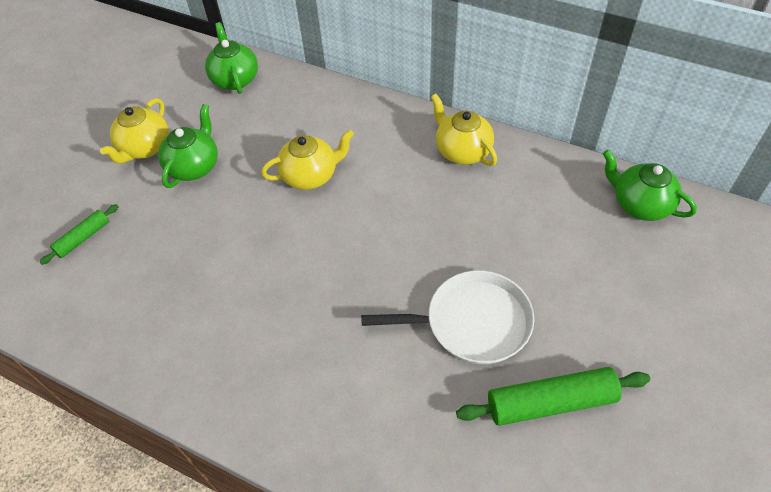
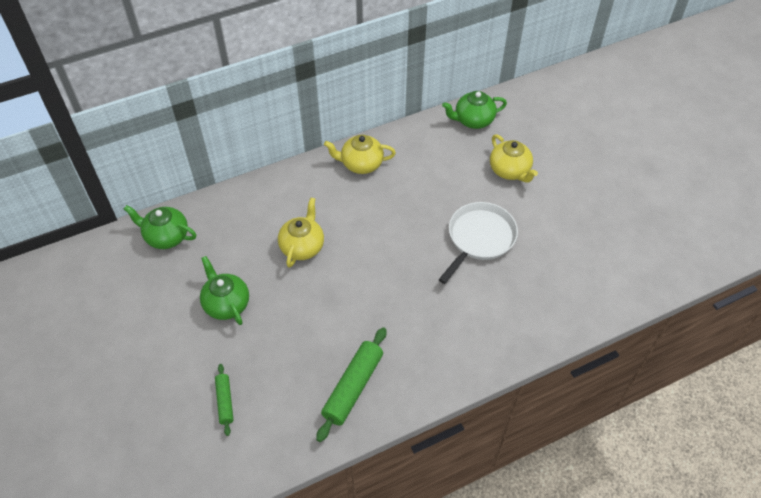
camera: 55 degrees left, 0 degrees up
yellow teapot [100,98,168,164] -> yellow teapot moved to [490,134,538,183]
green rolling pin [456,367,650,426] -> green rolling pin moved to [316,327,387,442]

